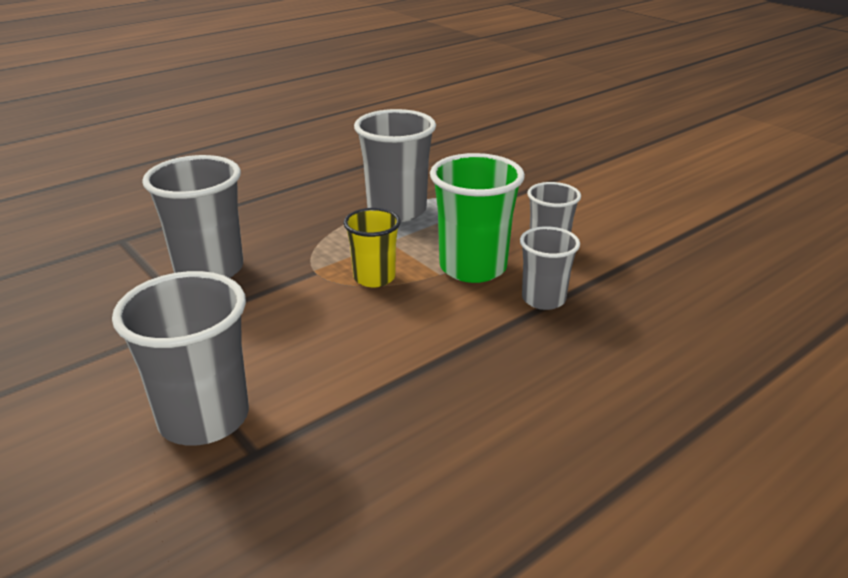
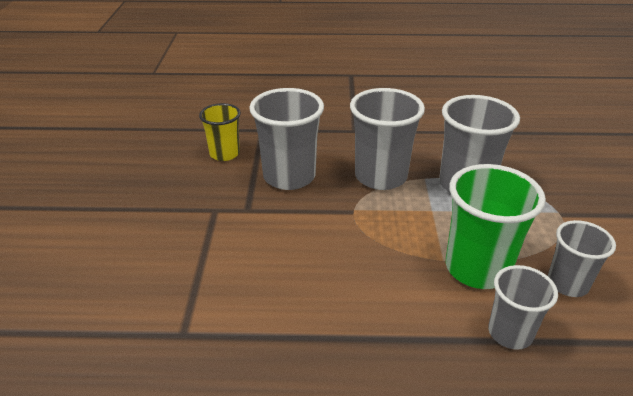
camera: 40 degrees right, 5 degrees up
grey cup [112,271,249,446] -> grey cup moved to [350,88,425,190]
yellow cup [343,208,401,287] -> yellow cup moved to [199,103,241,161]

